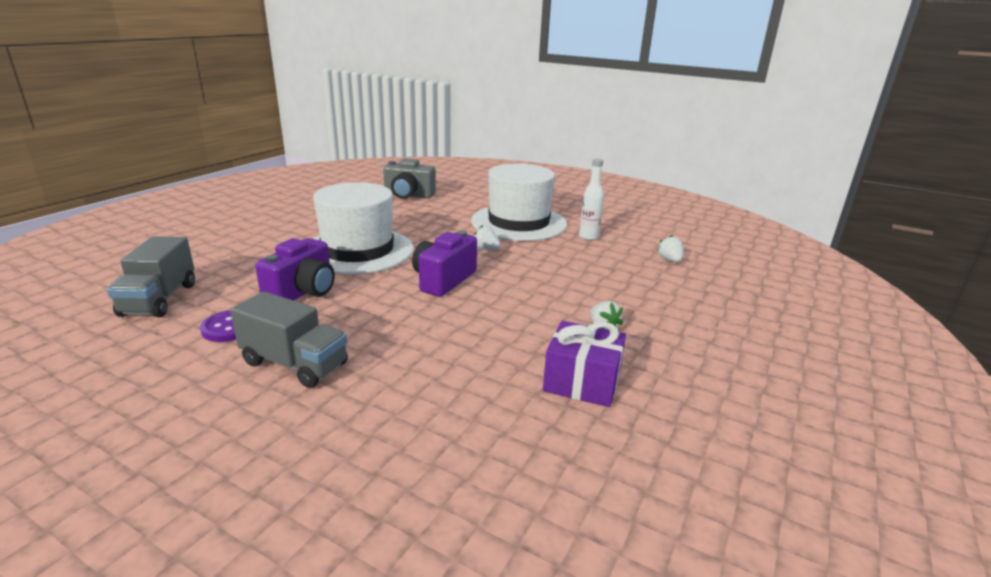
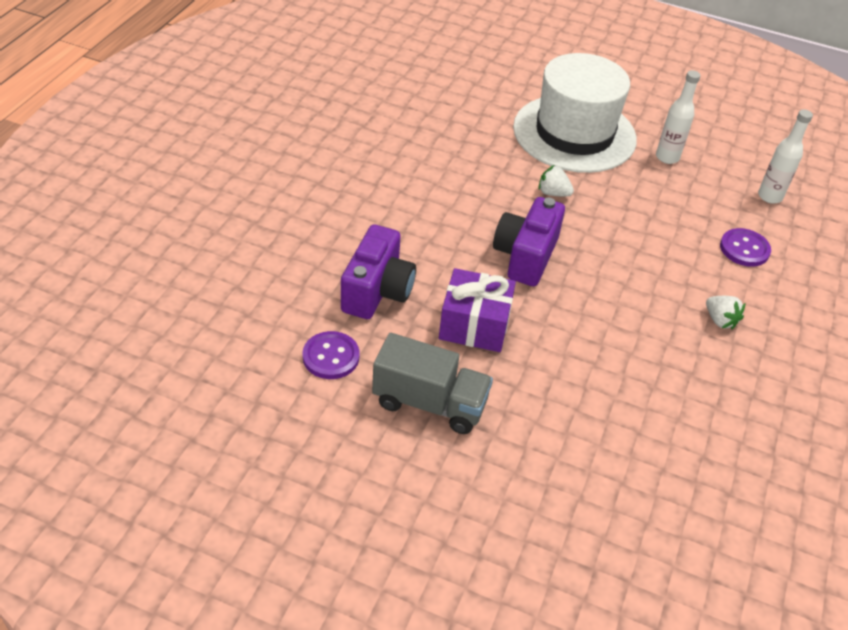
camera: 10 degrees left, 20 degrees up
grey truck [107,236,195,317] -> none
white hat [313,182,414,275] -> none
grey camera [383,158,436,199] -> none
purple gift [543,321,626,407] -> purple gift moved to [439,268,516,352]
white strawberry [656,235,683,262] -> white bottle [758,109,813,204]
none -> purple button [720,228,771,267]

